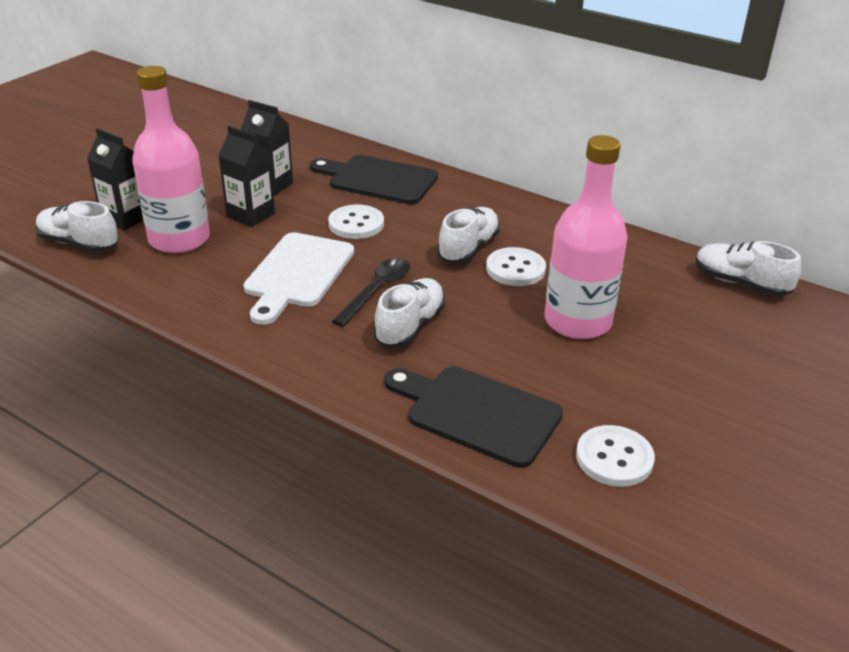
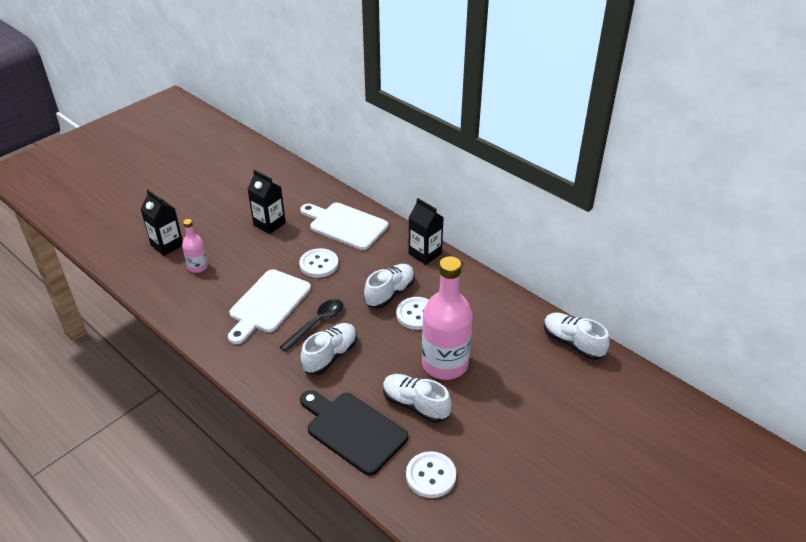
camera: 10 degrees right, 5 degrees up
white shoe [36,201,119,252] -> white shoe moved to [383,374,452,423]
pink bottle [132,66,210,253] -> pink bottle [182,219,208,273], size x0.49
black carton [218,126,275,227] -> black carton moved to [409,198,444,265]
black cutting board [310,155,438,205] -> white cutting board [300,203,388,250]

